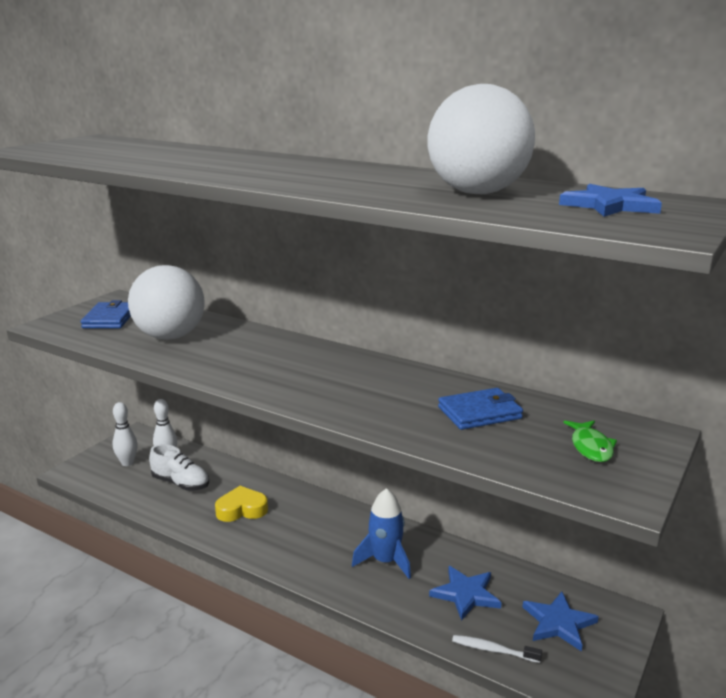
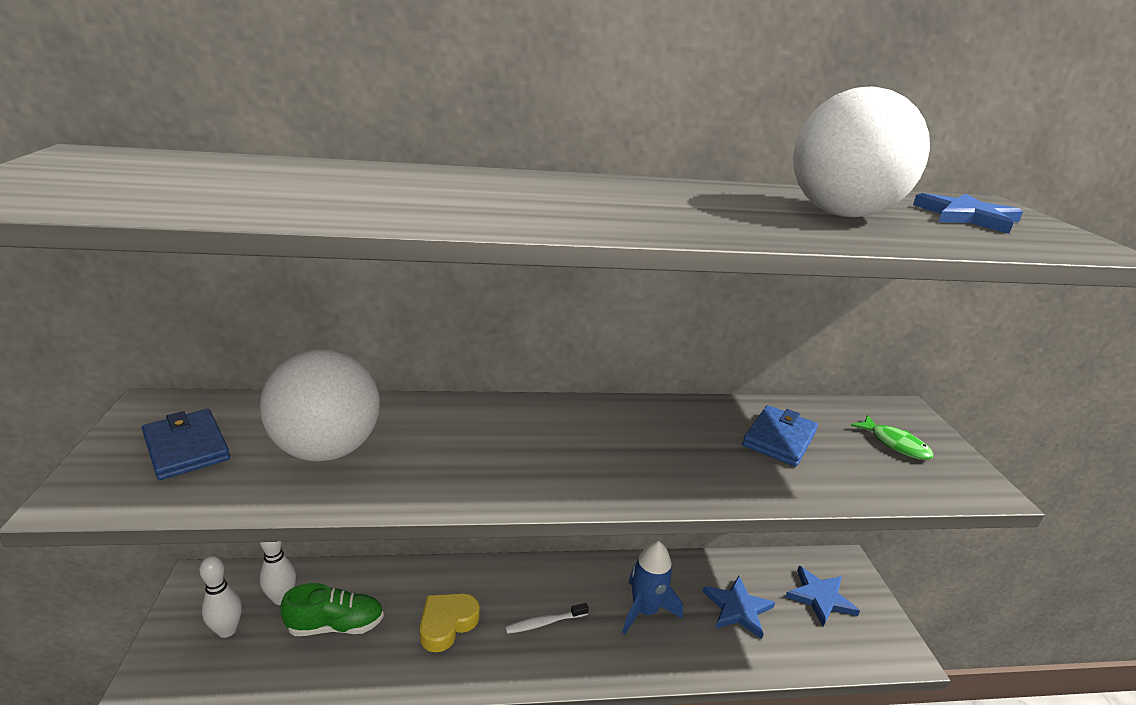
camera: 40 degrees left, 5 degrees up
white shoe [149,444,209,490] -> green shoe [280,583,384,636]
white toothbrush [452,635,542,663] -> white toothbrush moved to [505,603,589,634]

